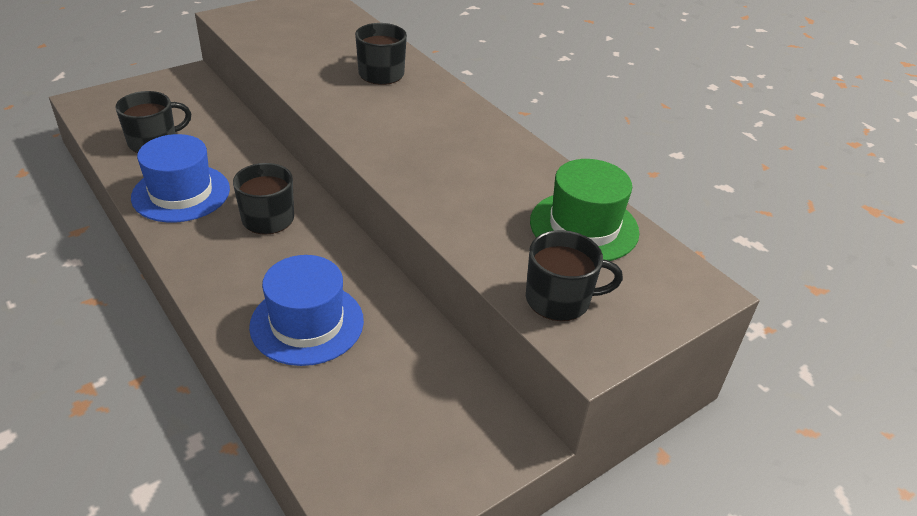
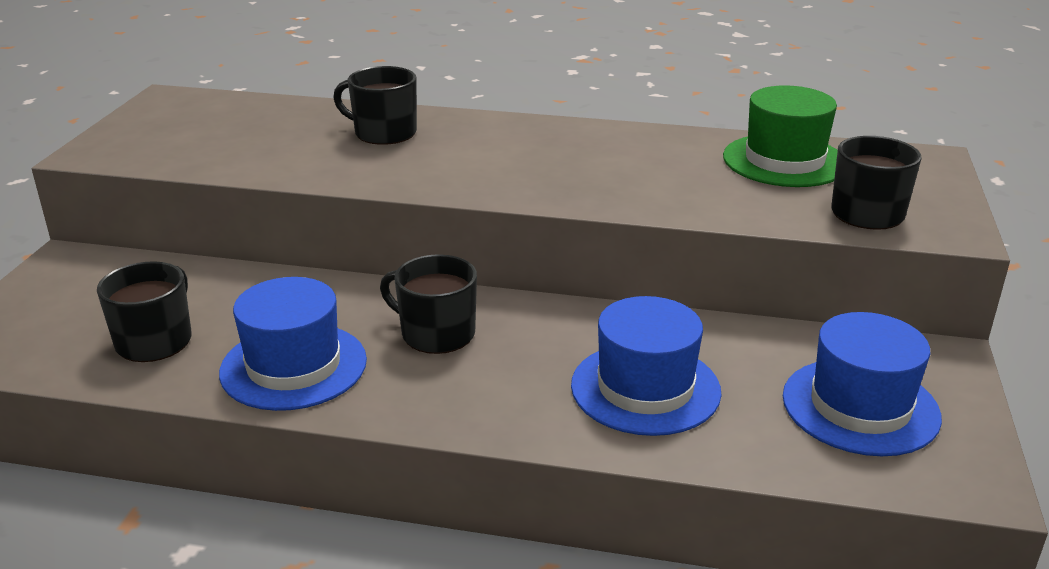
camera: 40 degrees left, 10 degrees down
none -> blue hat [783,312,942,456]

